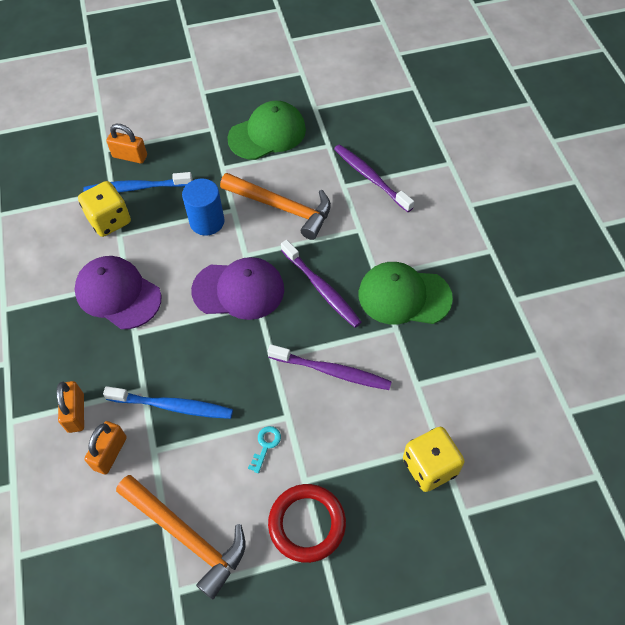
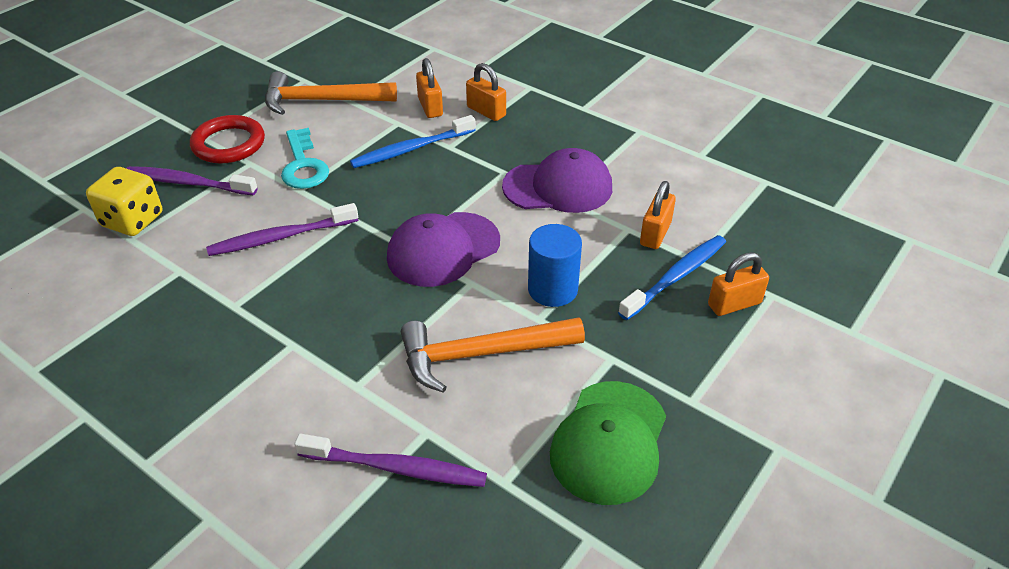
camera: 140 degrees right, 15 degrees down
yellow dice [78,181,131,237] -> orange padlock [640,181,676,249]
turquoise key [248,426,281,473] -> turquoise key [281,128,329,189], size x1.93
purple toothbrush [281,240,362,328] -> purple toothbrush moved to [126,166,257,195]
green cap [359,262,453,324] -> none

